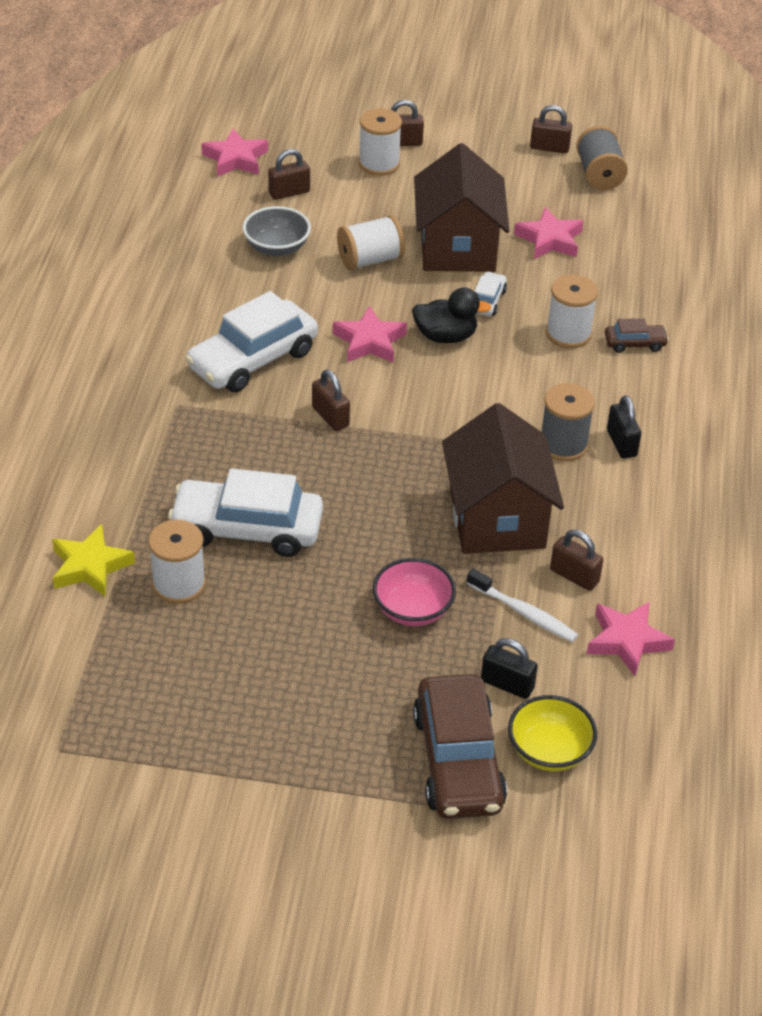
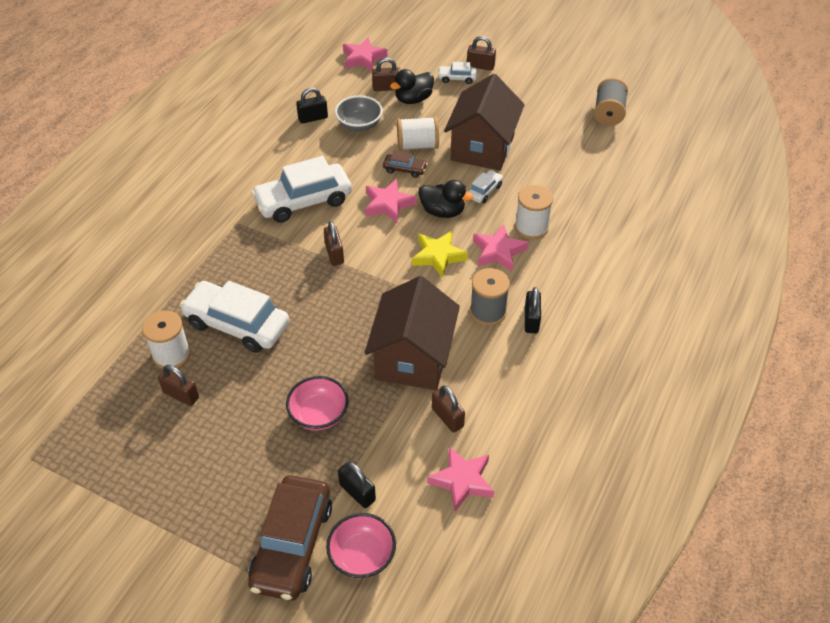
camera: 20 degrees right, 5 degrees up
yellow star [52,524,135,596] -> yellow star moved to [412,231,468,278]
white spool [359,108,402,176] -> white car [438,62,477,84]
white toothbrush [467,569,578,642] -> none
yellow bowl [508,695,597,771] -> pink bowl [326,513,396,579]
pink star [514,207,583,259] -> pink star moved to [473,224,528,271]
brown padlock [530,105,572,153] -> brown padlock moved to [158,365,199,406]
brown car [605,318,669,353] -> brown car moved to [383,150,427,178]
none -> black padlock [296,88,328,124]
none -> black duck [390,69,434,104]

